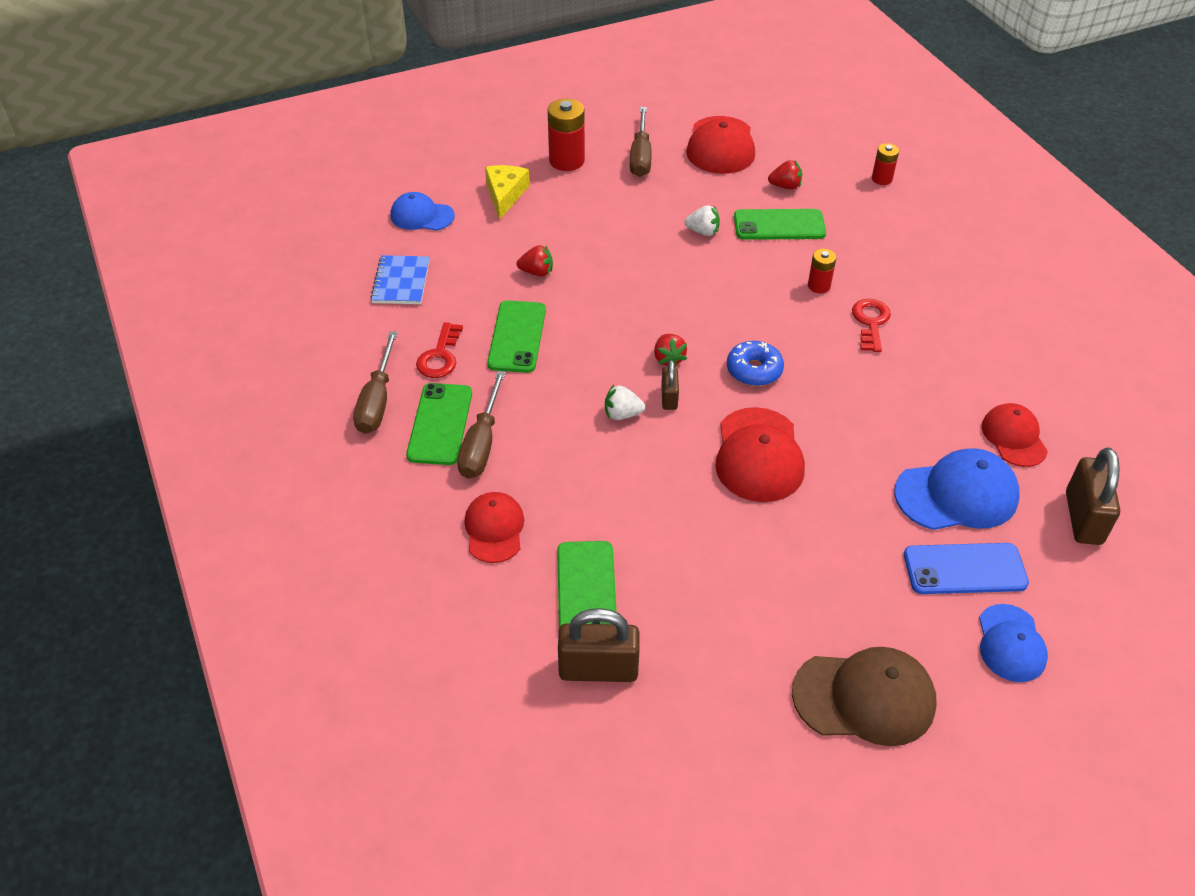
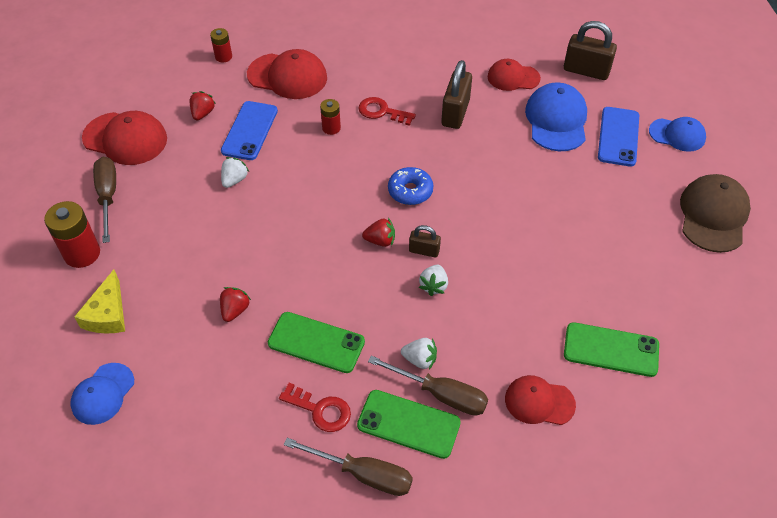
camera: 75 degrees left, 5 degrees up
blue notebook [370,255,429,304] -> none
yellow cheese [485,165,530,220] -> yellow cheese turned 105 degrees counterclockwise [74,270,125,334]
brown padlock [558,608,640,682] -> brown padlock moved to [441,60,472,129]
brown screwdriver [630,107,652,177] -> brown screwdriver turned 120 degrees counterclockwise [93,157,116,243]
red cap [715,407,805,502] -> red cap moved to [247,49,327,99]
green phone [734,209,826,240] -> blue phone [221,101,278,160]
none -> white strawberry [401,338,437,370]

